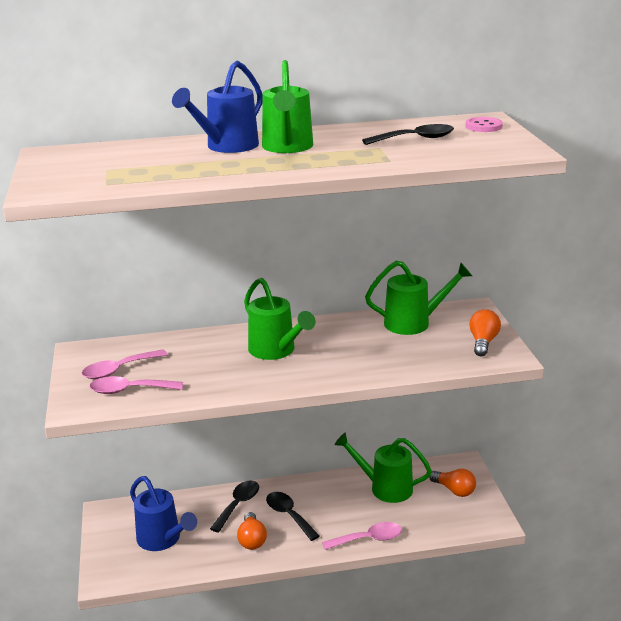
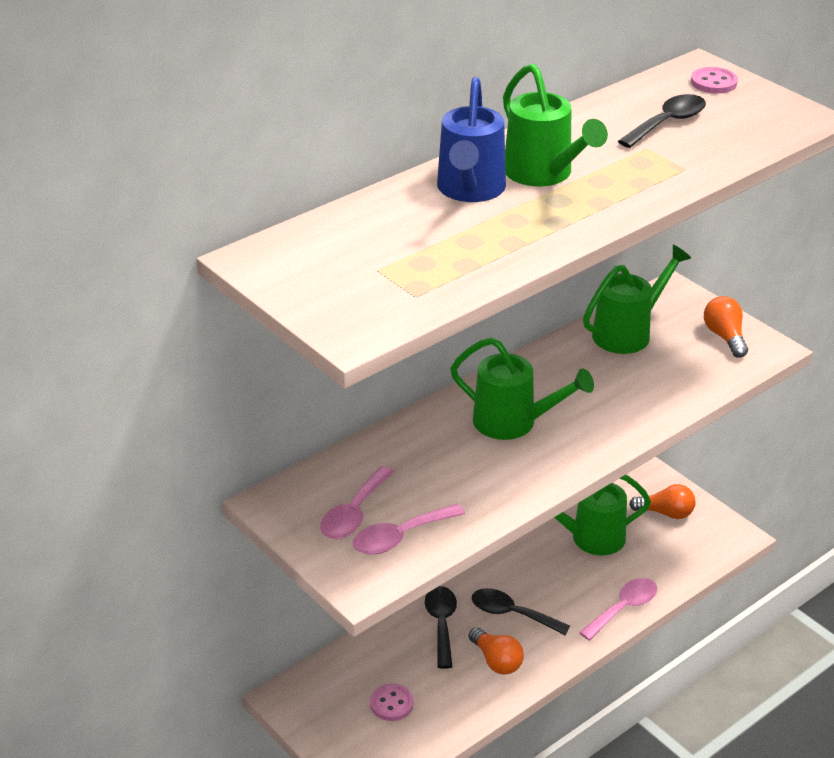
camera: 30 degrees left, 10 degrees up
blue watering can [130,476,197,551] -> pink button [370,683,414,721]

